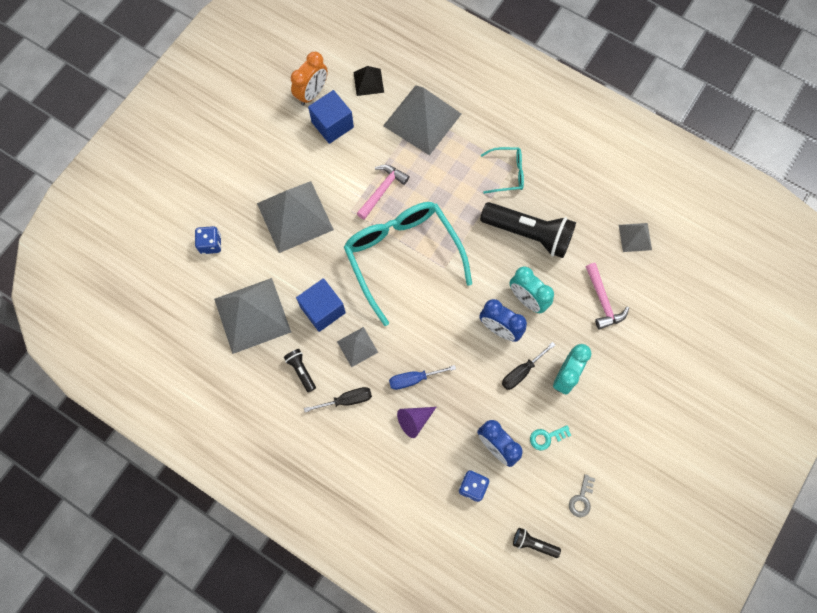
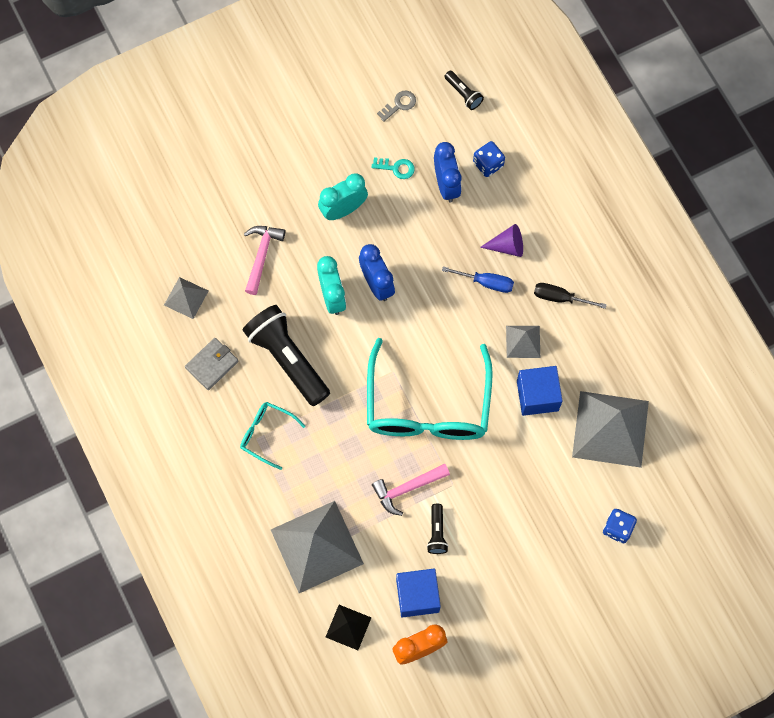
camera: 150 degrees left, 0 degrees up
grey pyramid [257,181,334,253] -> none
black flashlight [284,349,316,393] -> black flashlight moved to [427,504,448,554]
black screwdriver [502,342,555,390] -> none
none -> grey wallet [185,338,239,390]

